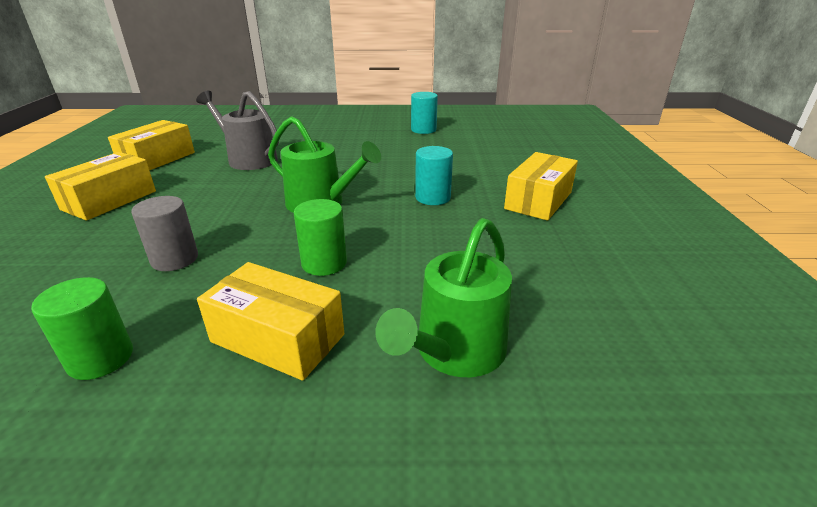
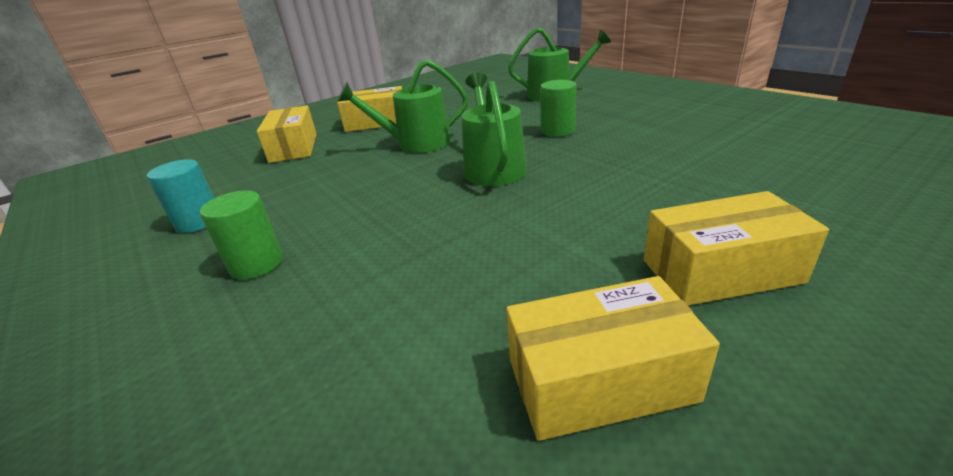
camera: 125 degrees left, 0 degrees up
green cylinder [31,277,133,380] -> green cylinder moved to [200,190,283,279]
grey cylinder [131,196,198,271] -> none
grey watering can [196,91,279,170] -> none
yellow box [197,262,344,381] -> yellow box moved to [257,105,317,163]
turquoise cylinder [415,146,453,205] -> green watering can [338,60,468,153]

